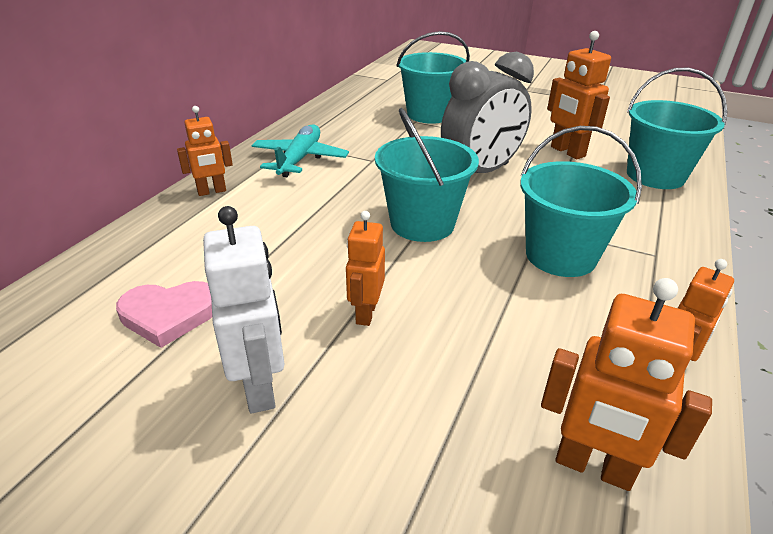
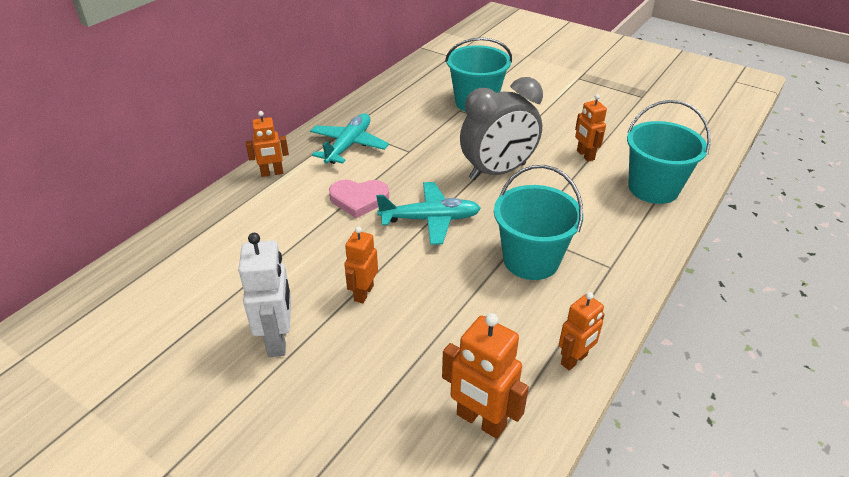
camera: 10 degrees right, 5 degrees up
pink heart [116,281,212,348] -> pink heart moved to [329,180,389,218]
turquoise bucket [375,108,479,242] -> turquoise plane [376,182,481,245]
orange robot [547,31,611,159] -> orange robot [575,94,607,162], size x0.66

